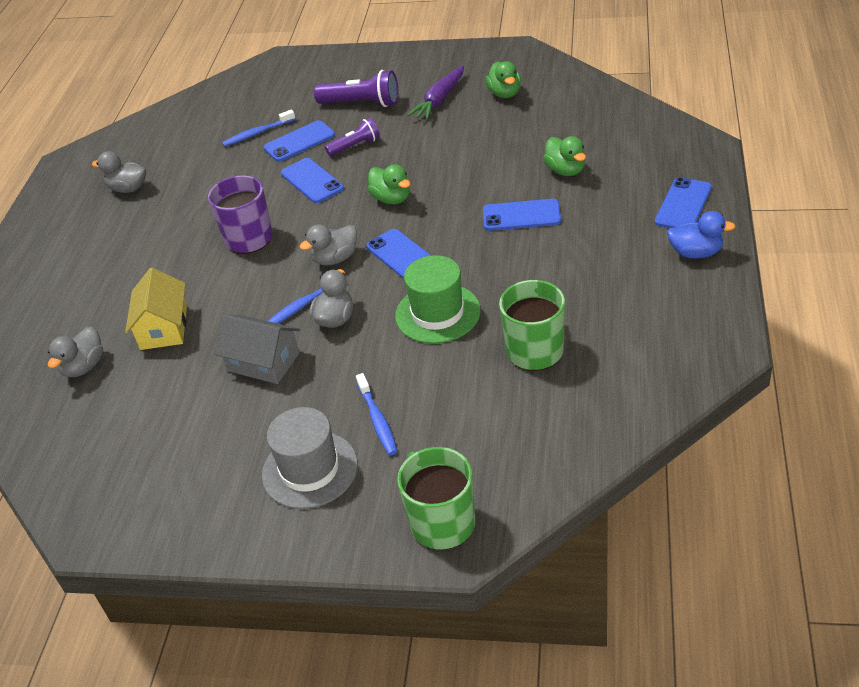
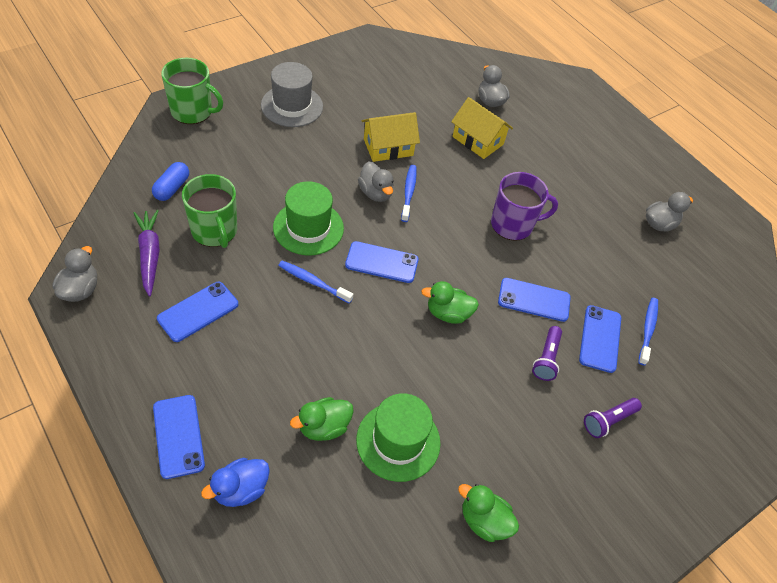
camera: 125 degrees right, 10 degrees up
grey house [214,314,300,384] -> yellow house [362,112,420,162]
grey duck [300,224,357,266] -> grey duck moved to [53,246,97,302]
purple flashlight [314,70,398,107] -> purple flashlight [584,398,642,438], size x0.63
blue toothbrush [356,373,398,455] -> blue toothbrush moved to [278,261,353,304]
purple carrot [407,65,464,120] -> purple carrot moved to [134,210,160,297]
blue phone [483,199,561,231] -> blue phone moved to [157,282,238,342]
green duck [543,136,586,176] -> green duck turned 45 degrees counterclockwise [290,397,354,441]
blue duck [667,211,736,259] -> blue duck moved to [201,458,270,507]
none -> blue capsule [152,162,189,201]
none -> green hat [356,393,441,482]

